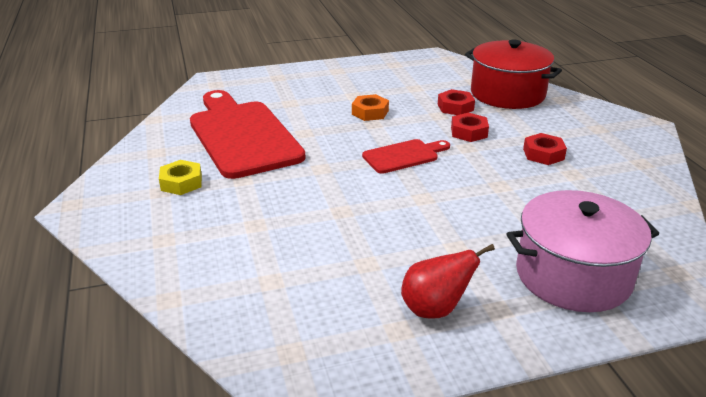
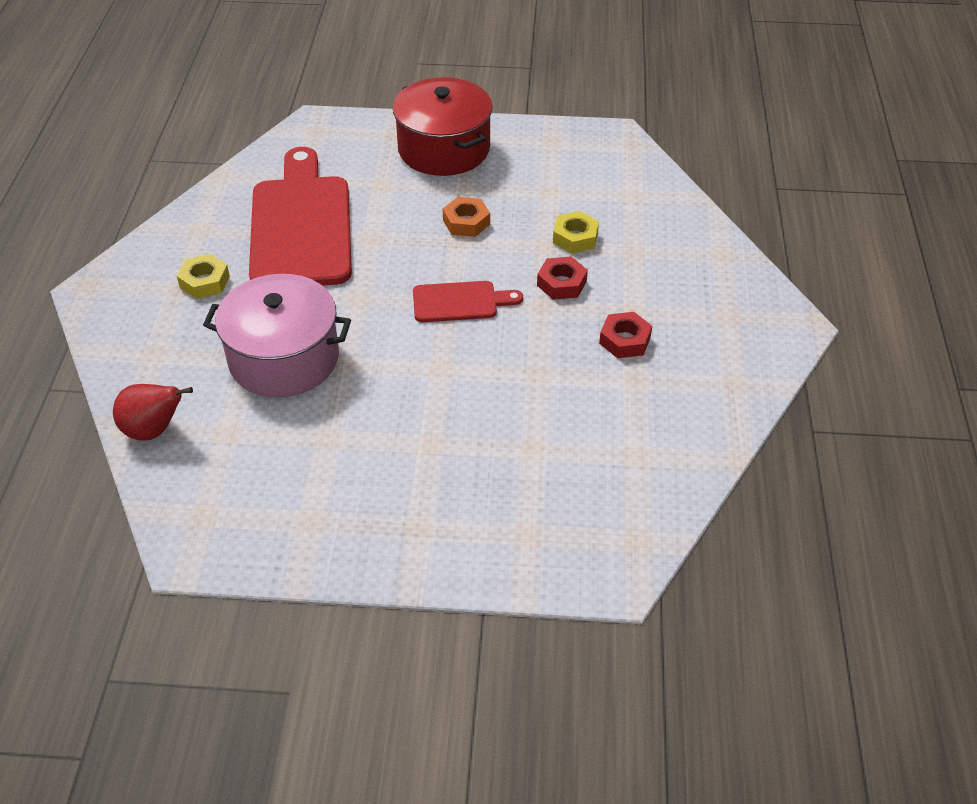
camera: 20 degrees right, 15 degrees up
red pear [401,244,495,319] -> red pear moved to [113,384,193,441]
red nut [438,89,475,115] -> yellow nut [553,211,599,253]
red pot [465,40,562,109] -> red pot moved to [393,77,493,176]
pink pot [507,190,659,312] -> pink pot moved to [203,274,351,397]

